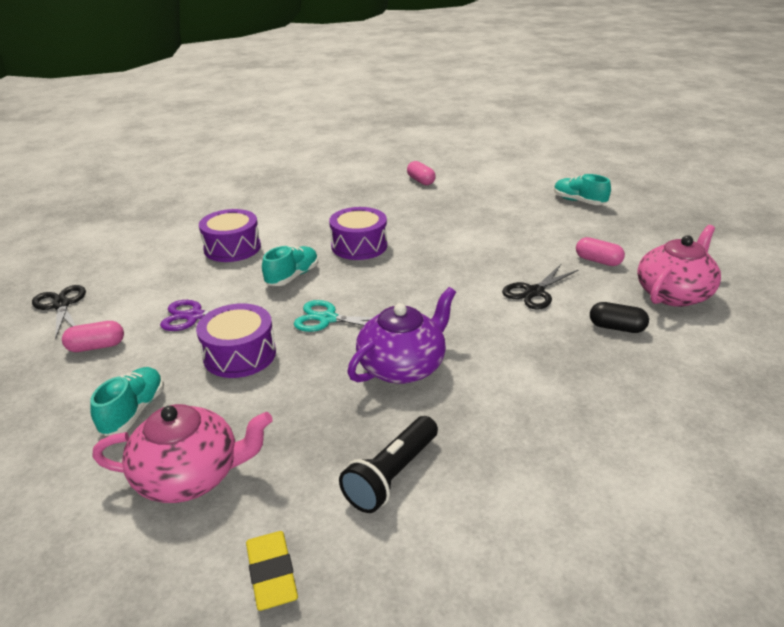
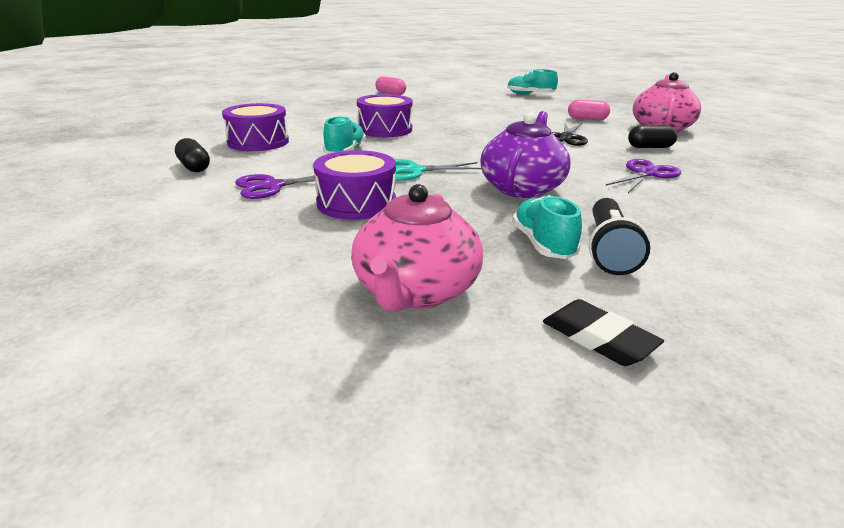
camera: 25 degrees left, 5 degrees down
black scissors [32,285,86,340] -> none
pink capsule [62,321,124,352] -> none
turquoise shoe [90,367,164,436] -> turquoise shoe moved to [512,195,582,259]
pink teapot [92,404,273,503] -> pink teapot turned 135 degrees clockwise [351,184,483,312]
yellow eraser [246,531,298,611] -> black eraser [543,299,664,366]
none -> black capsule [175,138,210,172]
none -> purple scissors [605,159,681,193]

